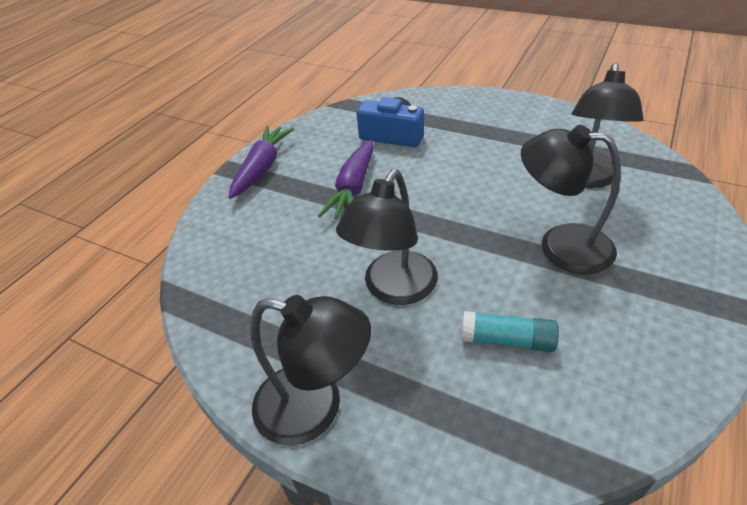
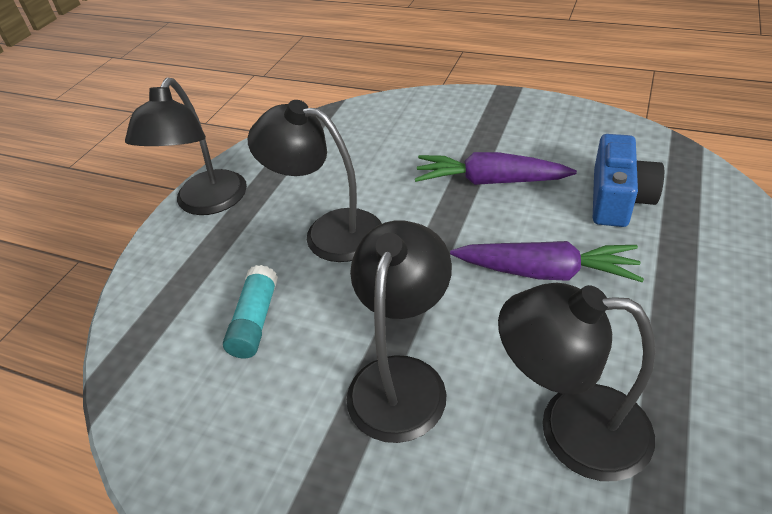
camera: 85 degrees right, 0 degrees up
purple carrot [229,125,294,199] -> purple carrot moved to [450,241,644,282]

